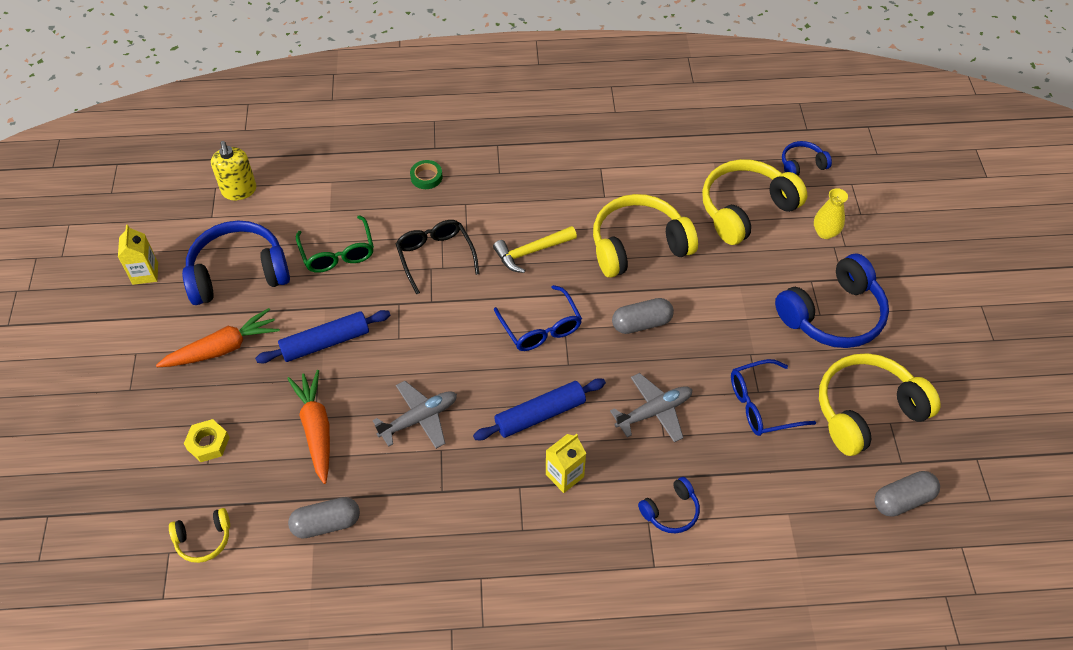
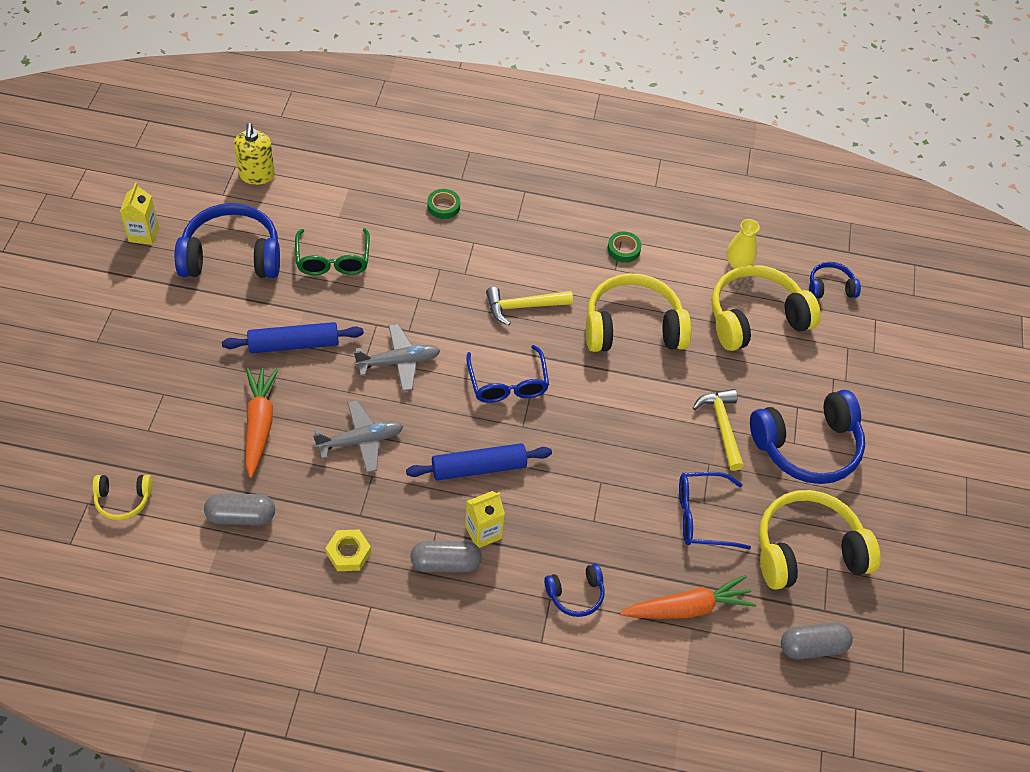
camera: 10 degrees right, 0 degrees up
orange carrot [156,308,280,367] -> orange carrot moved to [620,575,756,619]
yellow nut [184,419,230,462] -> yellow nut moved to [326,529,371,571]
black glasses [396,220,479,295] -> none
grey plane [610,373,692,442] -> grey plane moved to [354,324,441,392]
grey capsule [612,298,674,334] -> grey capsule moved to [410,541,482,572]
yellow vase [814,188,848,239] -> yellow vase moved to [726,219,760,269]
none -> green tape [607,231,642,263]
none -> yellow hammer [693,389,744,471]

